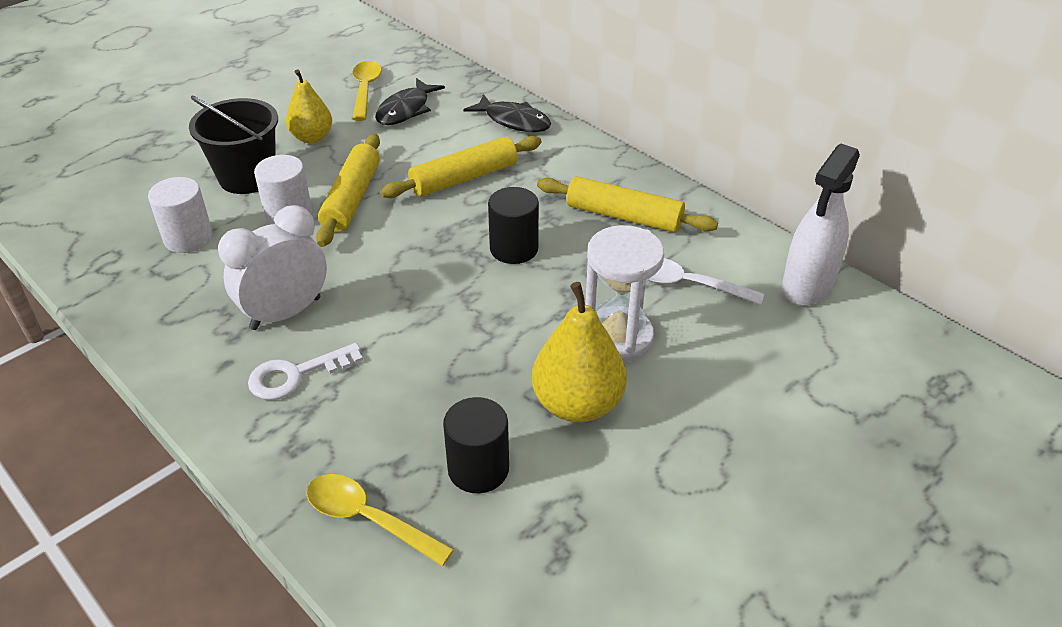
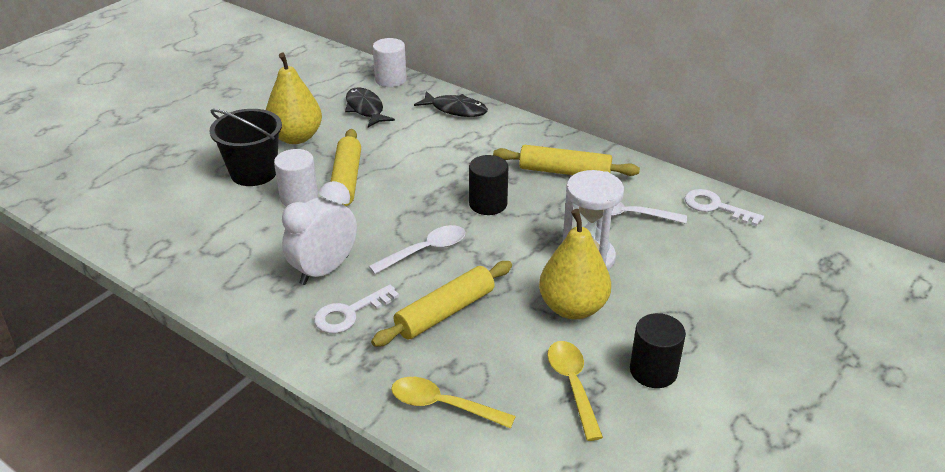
camera: 10 degrees left, 5 degrees down
white cylinder [148,177,213,253] -> white cylinder moved to [373,38,407,87]
yellow pear [286,69,332,143] -> yellow pear [266,53,322,144], size x1.50
yellow spoon [353,61,382,121] -> yellow spoon moved to [547,341,603,441]
black fish [375,78,445,125] -> black fish turned 135 degrees clockwise [345,87,395,127]
yellow rolling pin [380,136,541,198] -> yellow rolling pin moved to [371,261,512,347]
black cylinder [443,397,509,493] -> black cylinder moved to [630,313,686,388]
white spray bottle [782,144,860,306] -> white key [684,189,764,226]
none -> white spoon [369,225,465,274]

